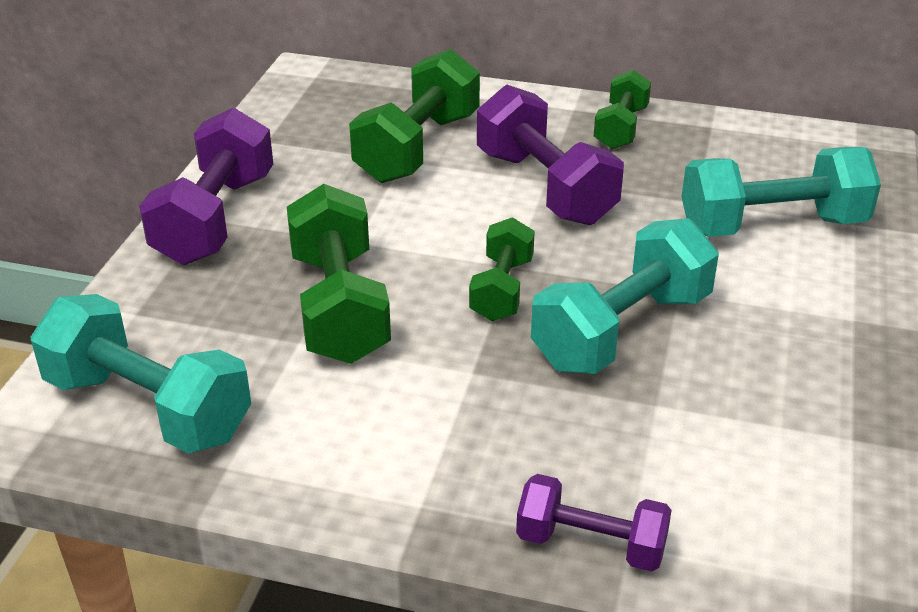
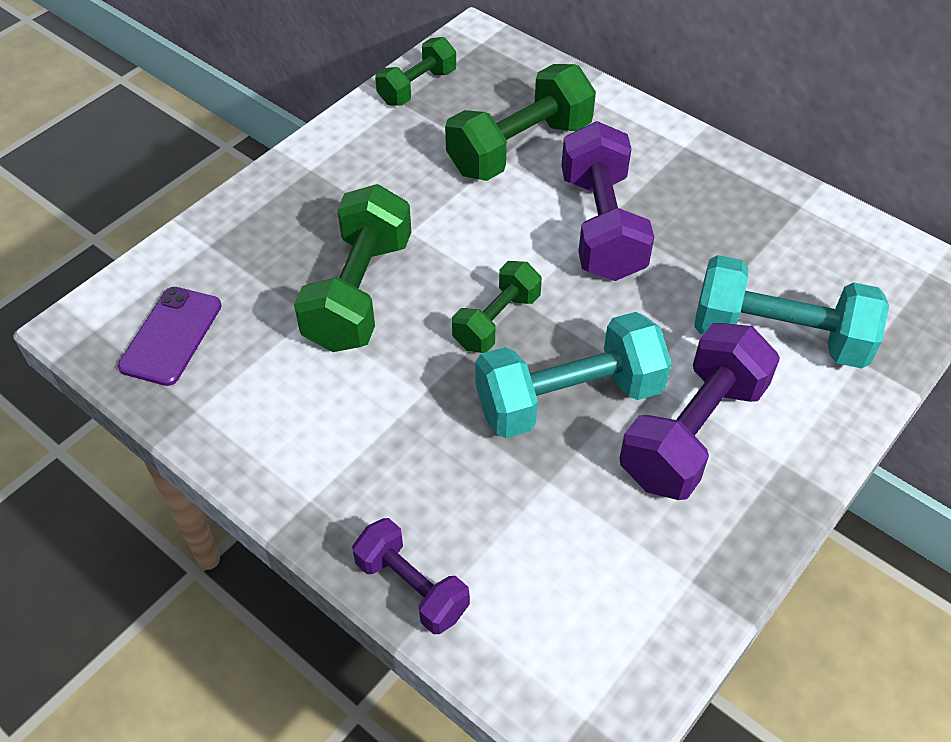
camera: 25 degrees right, 15 degrees up
turquoise dumbbell [31,294,251,453] -> purple phone [118,287,222,386]
purple dumbbell [139,108,273,265] -> purple dumbbell moved to [619,323,780,500]
green dumbbell [594,70,651,149] -> green dumbbell moved to [375,37,456,106]

